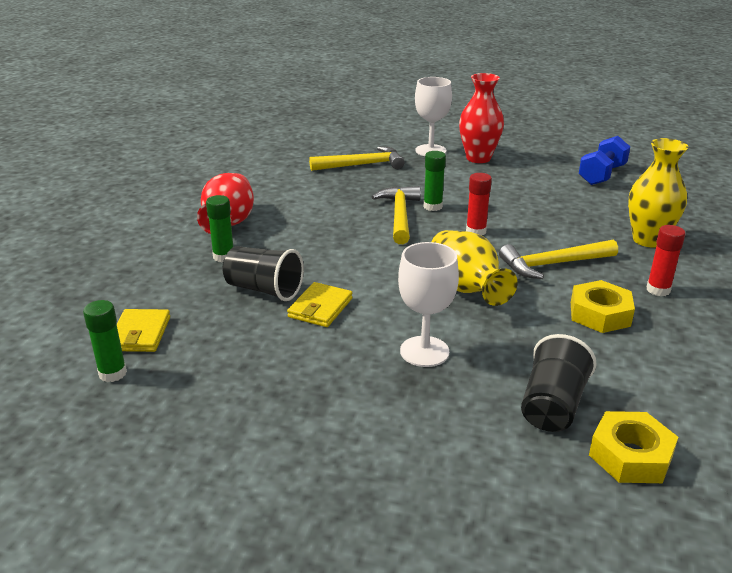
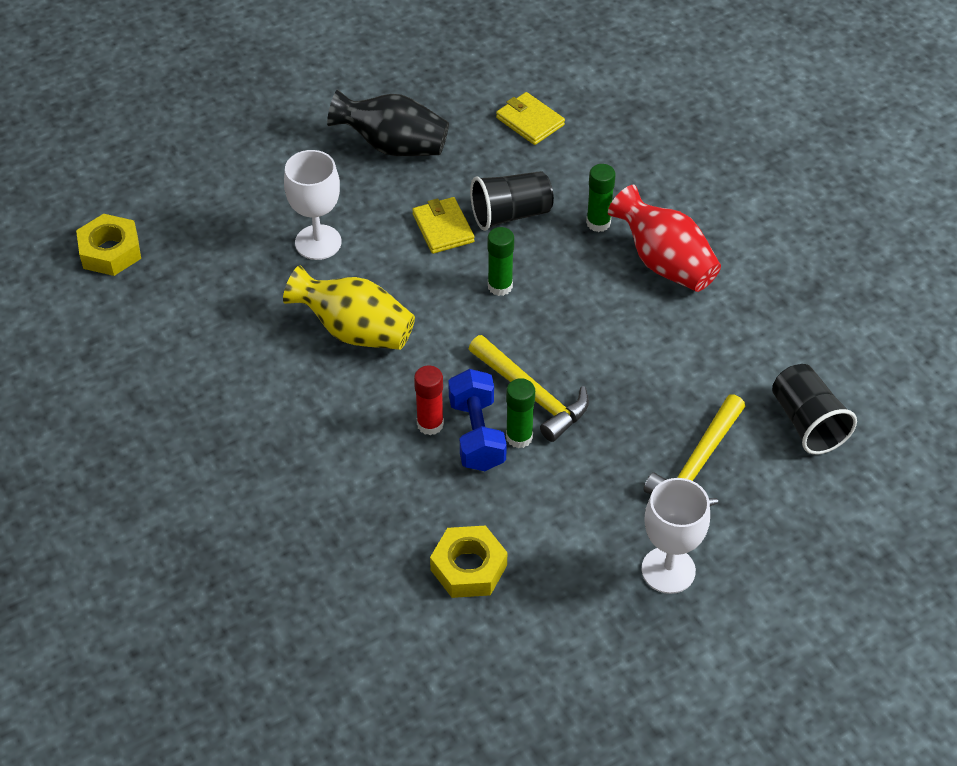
camera: 135 degrees right, 20 degrees up
green glue stick [83,300,127,382] -> green glue stick moved to [488,227,514,296]
red vase [459,73,504,163] -> none
yellow hammer [499,239,618,279] -> none
black cup [521,334,597,432] -> black cup moved to [772,364,857,454]
yellow nut [571,280,635,333] -> yellow nut moved to [430,525,507,598]
blue dumbbell [579,136,630,185] -> blue dumbbell moved to [448,369,507,471]
yellow vase [628,138,689,248] -> none
red glue stick [646,225,686,296] -> none
none -> black vase [327,89,449,156]

